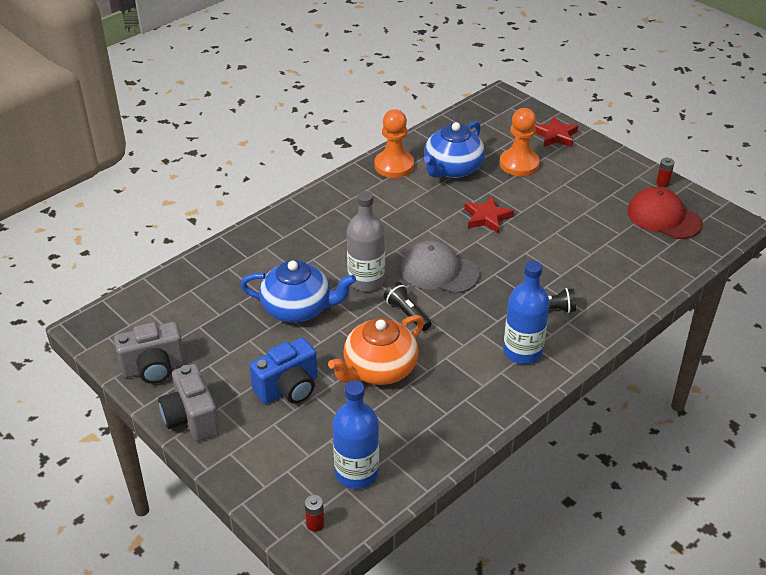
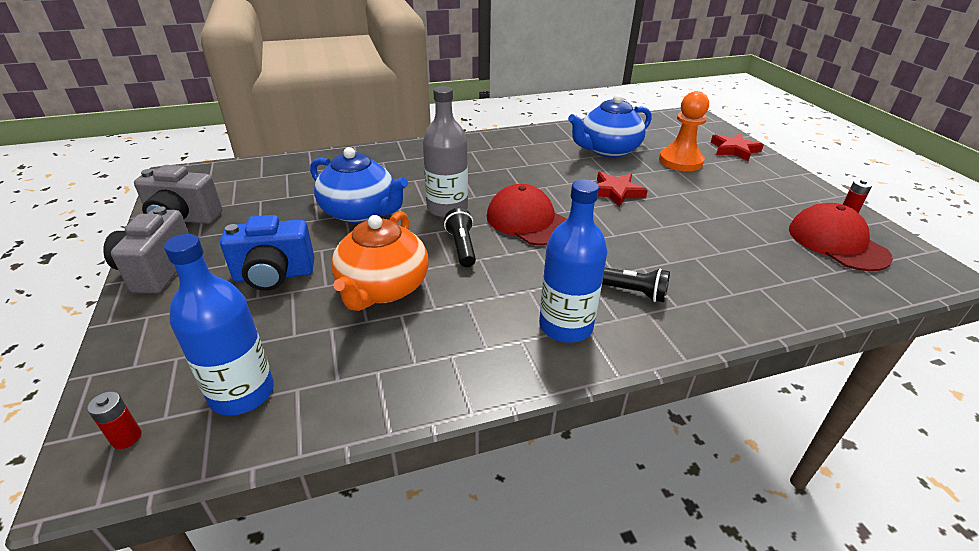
camera: 25 degrees right, 5 degrees down
orange teapot [328,315,424,385] -> orange teapot turned 60 degrees counterclockwise [331,211,429,311]
orange pawn [375,109,414,178] -> none
grey cap [401,241,480,294] -> red cap [487,184,567,246]

